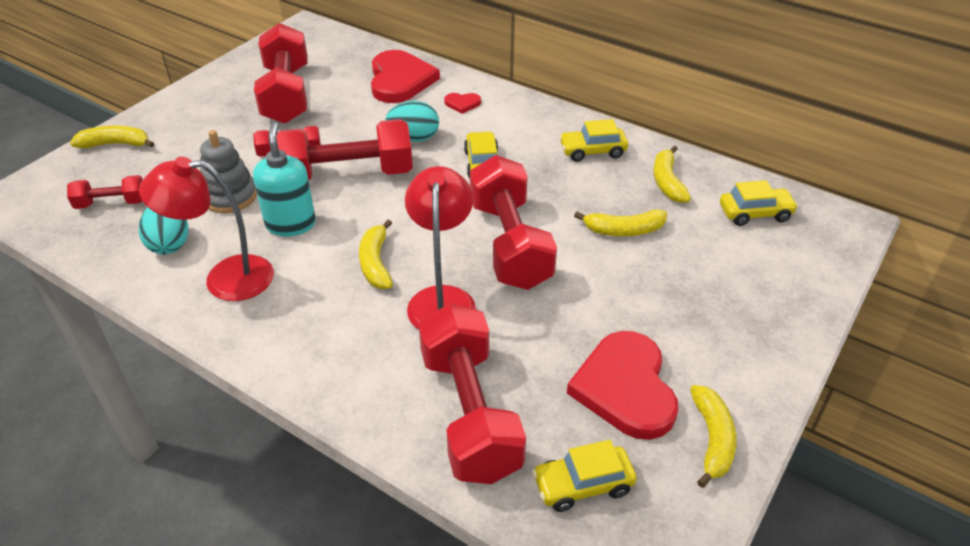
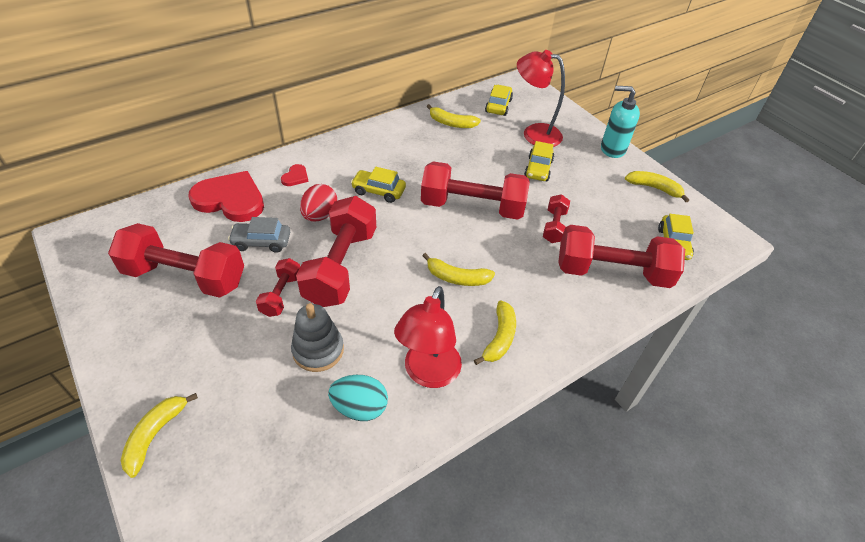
camera: 70 degrees left, 5 degrees up
red dumbbell [67,175,143,209] -> red dumbbell moved to [543,194,570,243]
turquoise soap dispenser [253,122,316,236] -> turquoise soap dispenser moved to [601,86,640,158]
turquoise egg [385,101,439,142] -> red egg [300,184,337,222]
red lamp [405,166,476,329] -> red lamp moved to [517,50,565,147]
yellow car [559,119,628,162] -> yellow car moved to [524,141,554,181]
red heart [567,331,678,440] -> none
yellow banana [574,209,667,236] -> yellow banana moved to [474,300,516,365]
none -> grey car [228,217,290,253]

